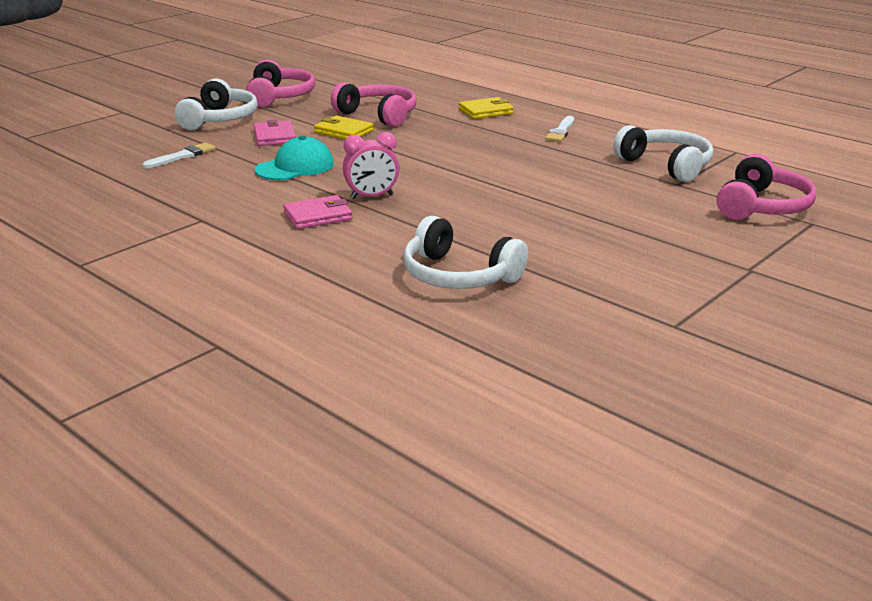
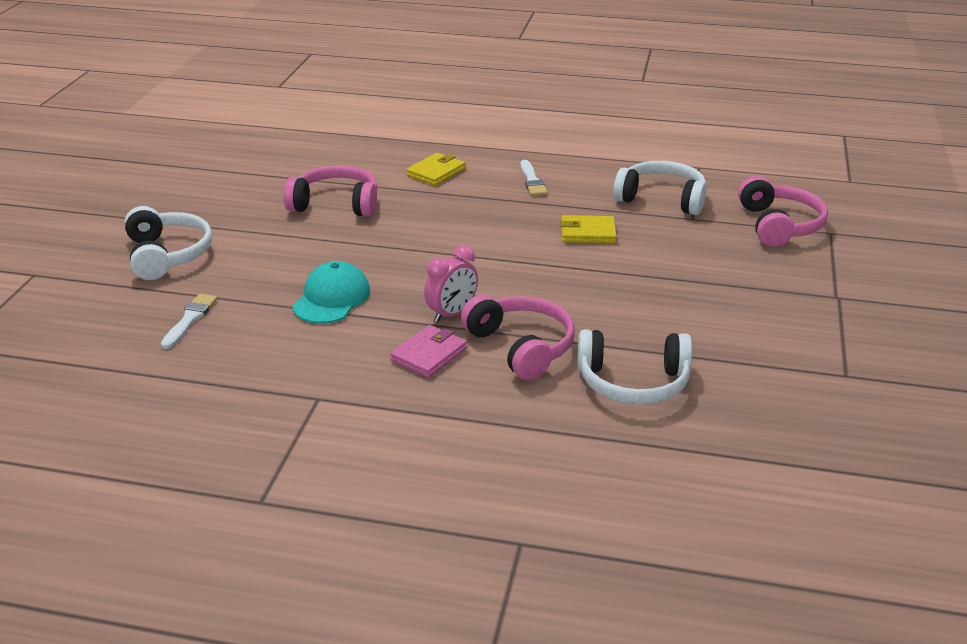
camera: 30 degrees left, 5 degrees up
pink headphones [246,60,315,108] -> pink headphones moved to [461,295,575,380]
pink wallet [254,119,296,146] -> none
yellow wallet [314,116,374,139] -> yellow wallet moved to [560,215,617,243]

